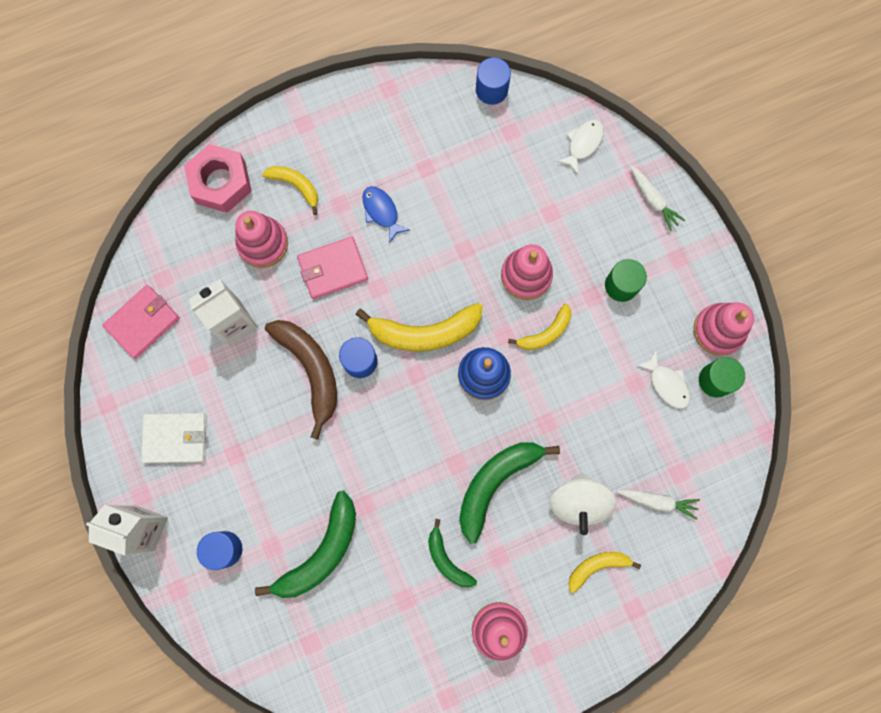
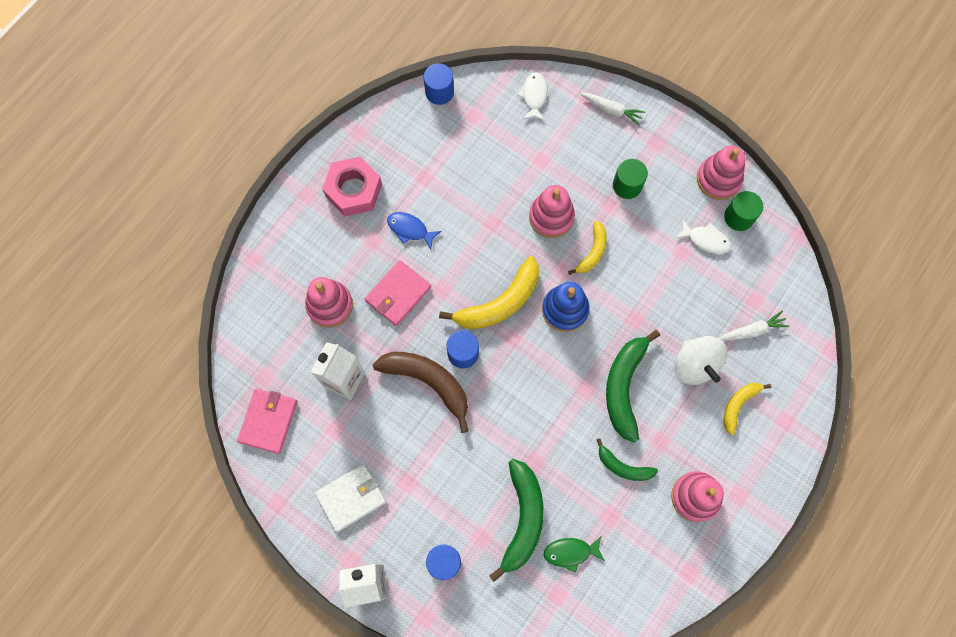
camera: 30 degrees left, 5 degrees down
pink nut [184,144,252,213] -> pink nut moved to [322,156,382,216]
yellow banana [262,166,318,215] -> none
none -> green fish [544,537,605,572]

